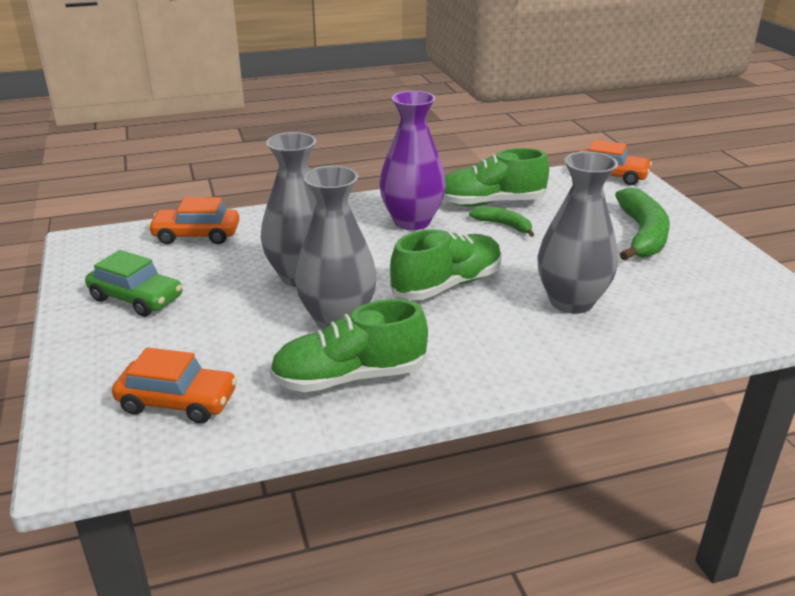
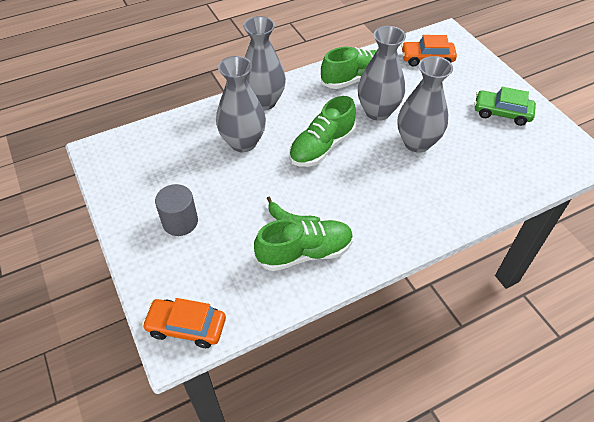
camera: 170 degrees right, 20 degrees up
orange car [148,197,239,244] -> none
purple vase [379,91,446,230] -> none
green banana [615,188,670,260] -> grey cylinder [155,184,198,236]
none -> grey vase [243,16,286,110]

